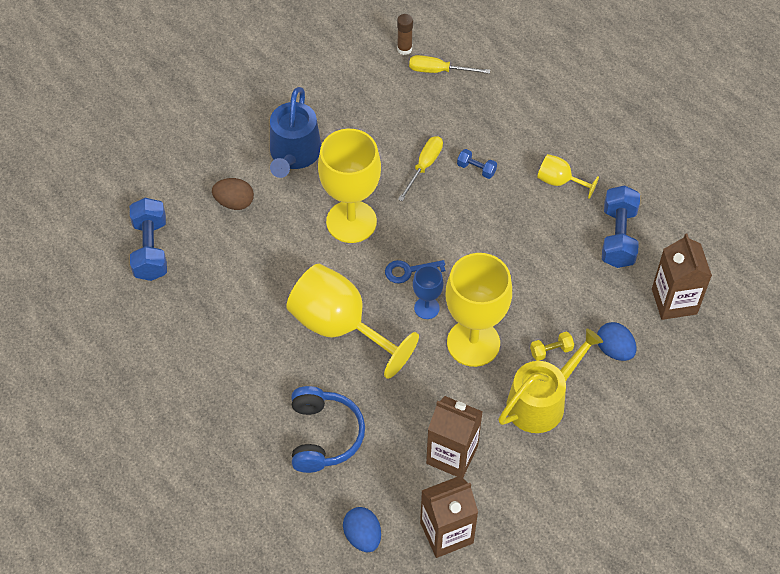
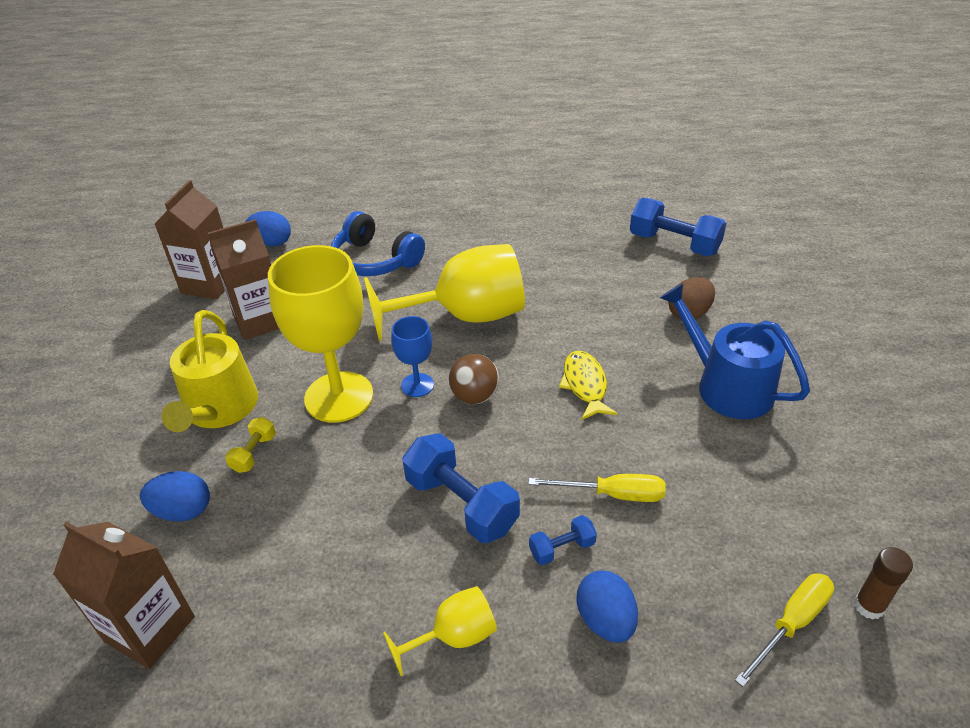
camera: 130 degrees right, 15 degrees down
yellow goblet [318,129,381,243] -> yellow fish [559,351,618,420]
blue key [385,260,445,283] -> brown ball [449,354,499,404]
yellow screwdriver [398,136,443,201] -> yellow screwdriver turned 60 degrees counterclockwise [529,474,665,502]
blue dumbbell [602,185,640,268] -> blue dumbbell moved to [402,433,520,543]
none -> blue egg [577,571,638,643]

